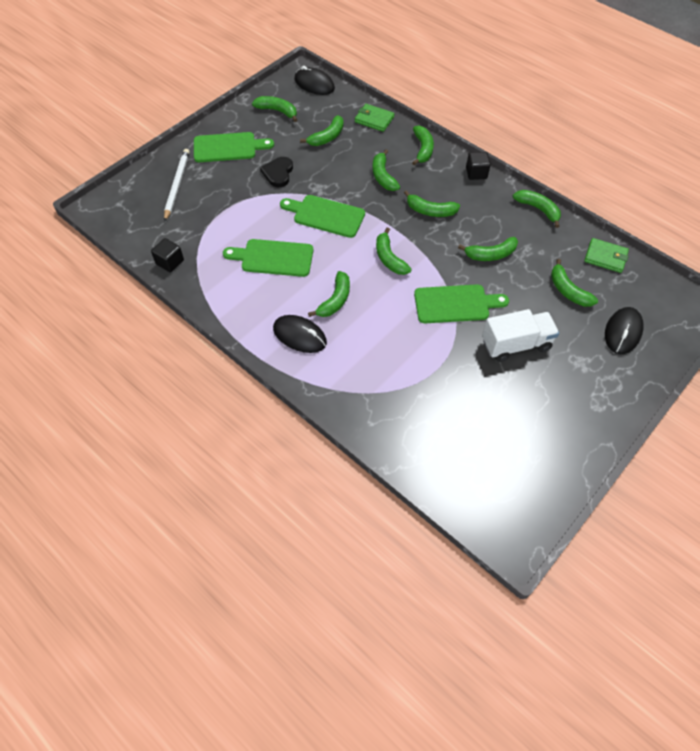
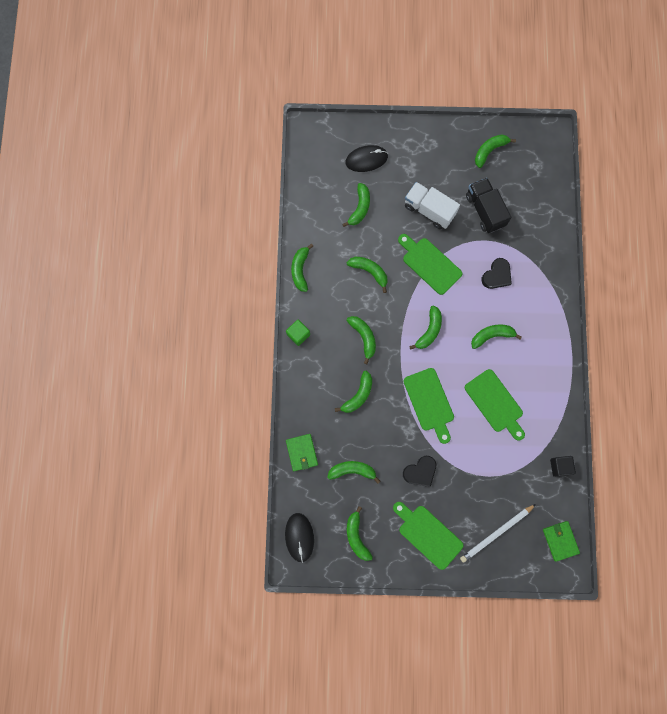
camera: 130 degrees left, 20 degrees up
black mouse [273,315,327,353] -> none
green banana [412,125,434,165] -> green banana moved to [475,134,516,168]
black cube [466,152,491,180] -> green cube [286,320,310,346]
green wallet [584,238,629,273] -> green wallet moved to [543,521,580,562]
none -> black truck [466,178,512,233]
none -> black heart [482,258,512,289]

